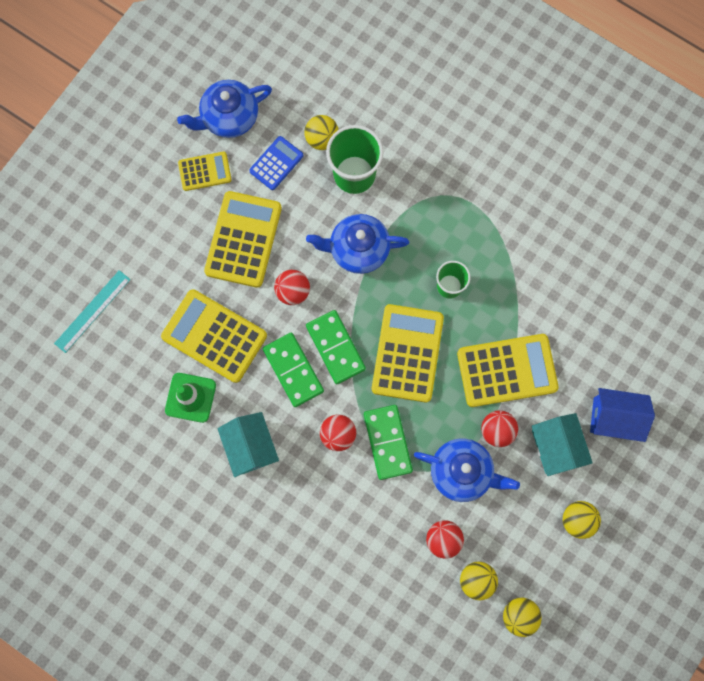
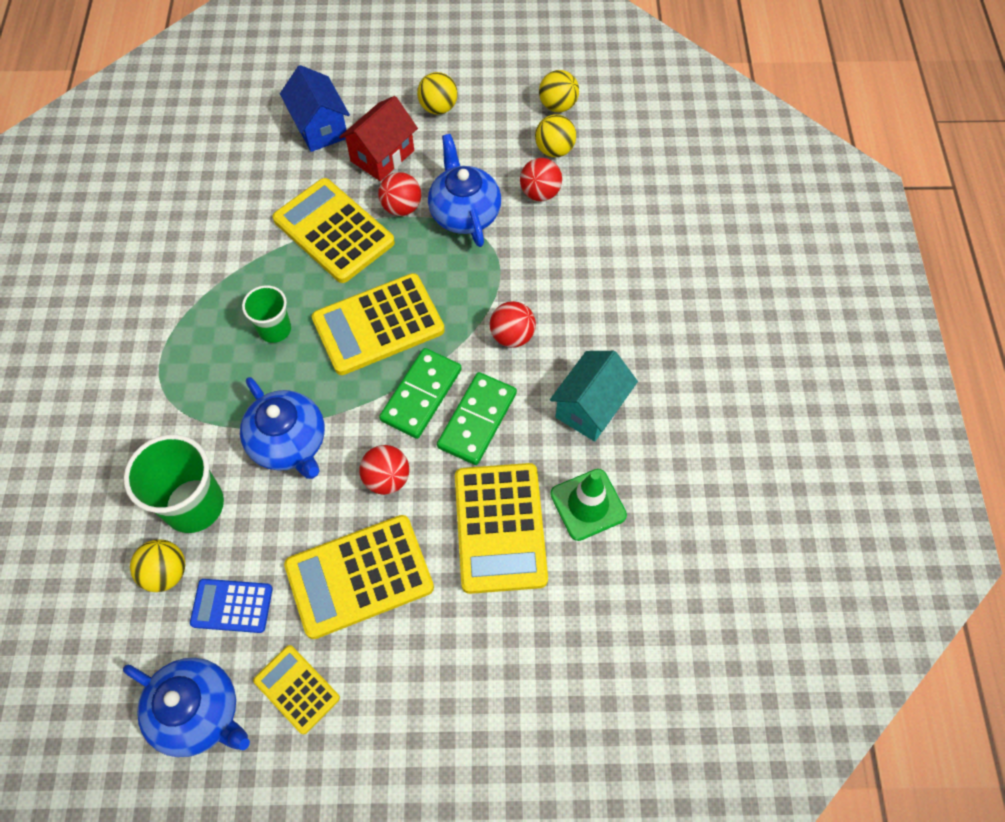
camera: 125 degrees left, 15 degrees down
turquoise ruler [54,270,131,353] -> none
green domino [364,405,413,480] -> none
turquoise house [532,413,593,476] -> red house [339,96,418,181]

